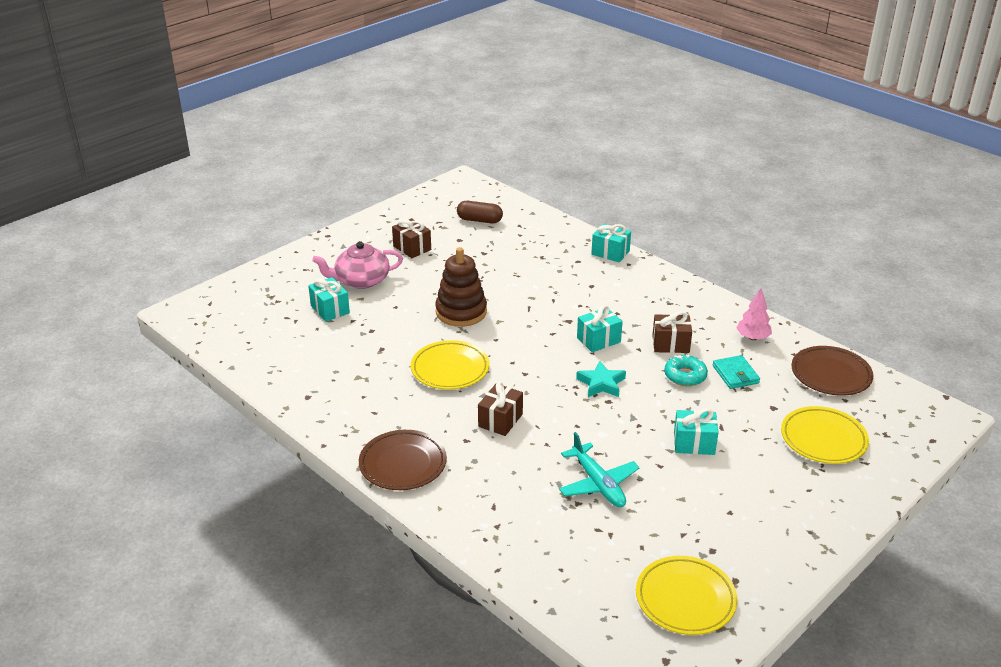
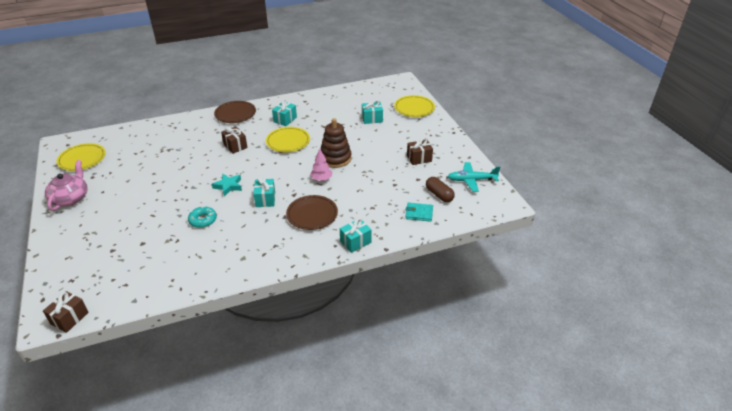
camera: 115 degrees right, 5 degrees up
pink teapot [312,241,403,289] -> pink teapot moved to [45,160,88,211]
brown capsule [457,201,503,223] -> brown capsule turned 75 degrees counterclockwise [426,177,455,202]
turquoise plane [559,432,640,507] -> turquoise plane moved to [447,162,500,192]
brown gift [652,311,692,353] -> brown gift moved to [43,291,89,333]
turquoise gift [674,408,719,455] -> turquoise gift moved to [272,100,297,126]
turquoise wallet [713,355,760,389] -> turquoise wallet moved to [405,203,433,222]
pink tree [736,289,772,340] -> pink tree moved to [310,149,332,181]
yellow plate [781,406,869,464] -> yellow plate moved to [394,95,435,117]
brown plate [791,346,873,396] -> brown plate moved to [286,195,338,230]

